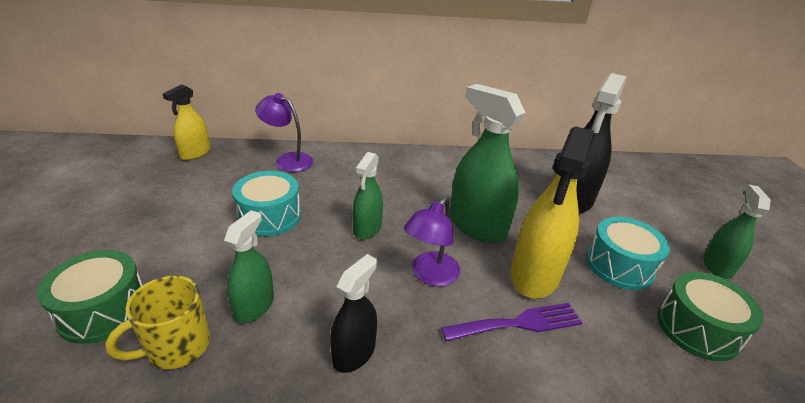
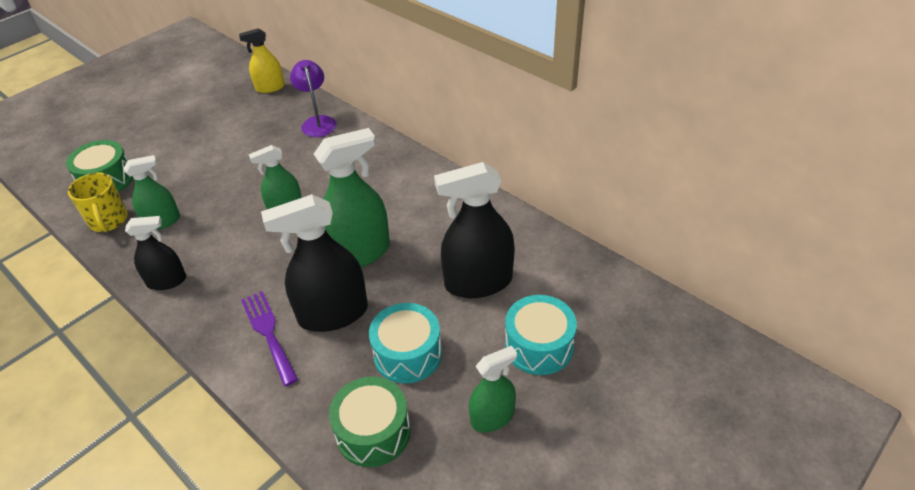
camera: 50 degrees right, 10 degrees up
yellow mug [105,276,210,369] -> yellow mug turned 120 degrees counterclockwise [68,172,128,232]
turquoise drum [232,171,301,236] -> turquoise drum moved to [505,295,577,375]
purple lamp [404,197,460,286] -> none
purple fork [441,303,582,341] -> purple fork turned 150 degrees counterclockwise [241,291,298,386]
green spray bottle [450,84,526,243] -> green spray bottle turned 60 degrees clockwise [314,128,390,267]
yellow spray bottle [510,126,594,298] -> black spray bottle [261,194,368,332]

